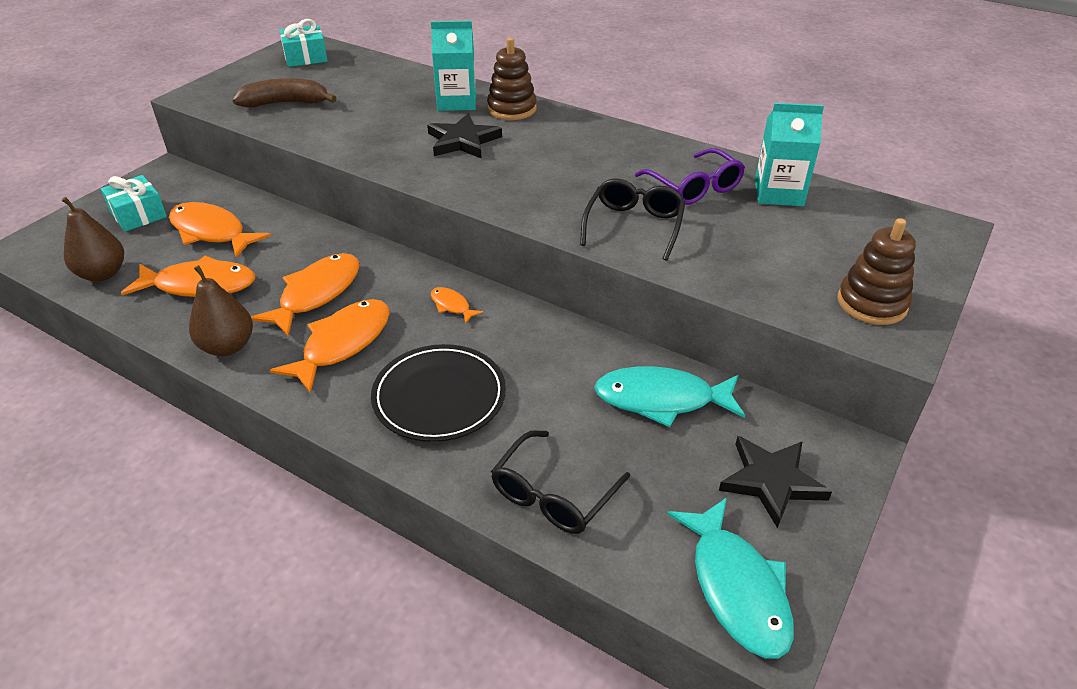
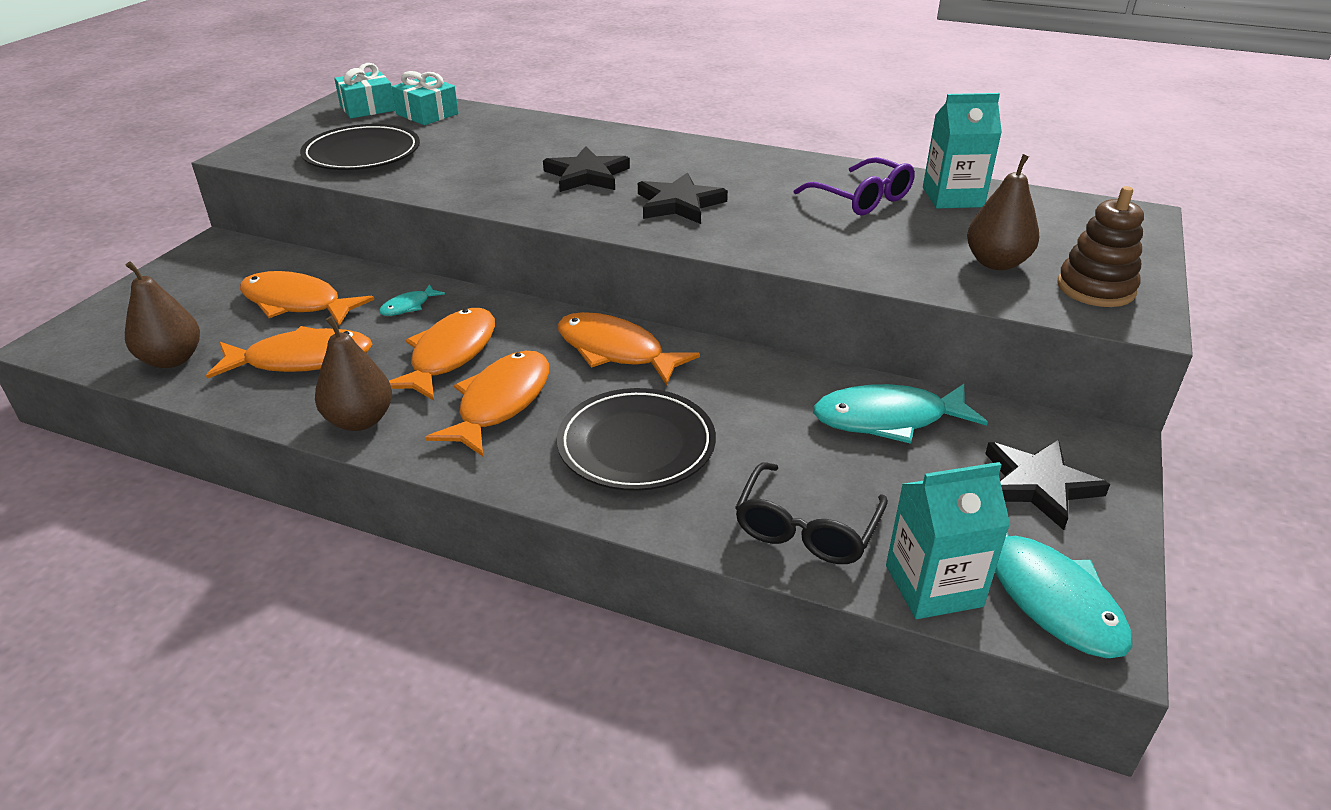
camera: 10 degrees left, 5 degrees down
turquoise gift [101,175,167,232] -> turquoise gift moved to [392,71,459,125]
brown banana [233,78,337,107] -> black plate [300,124,420,170]
turquoise carton [431,21,476,111] -> turquoise carton moved to [886,462,1010,619]
orange fish [431,287,483,324] -> orange fish [557,312,700,385], size x2.08
brown stacking toy [487,38,537,120] -> none
black glasses [580,179,686,261] -> none
none -> turquoise fish [379,284,445,316]
none -> black star [638,172,728,224]
none -> brown pear [967,154,1039,270]

